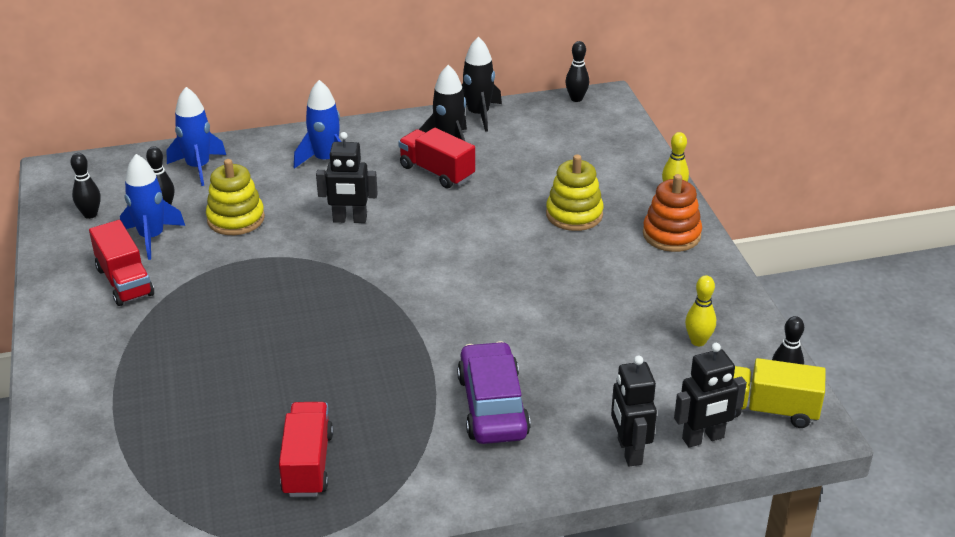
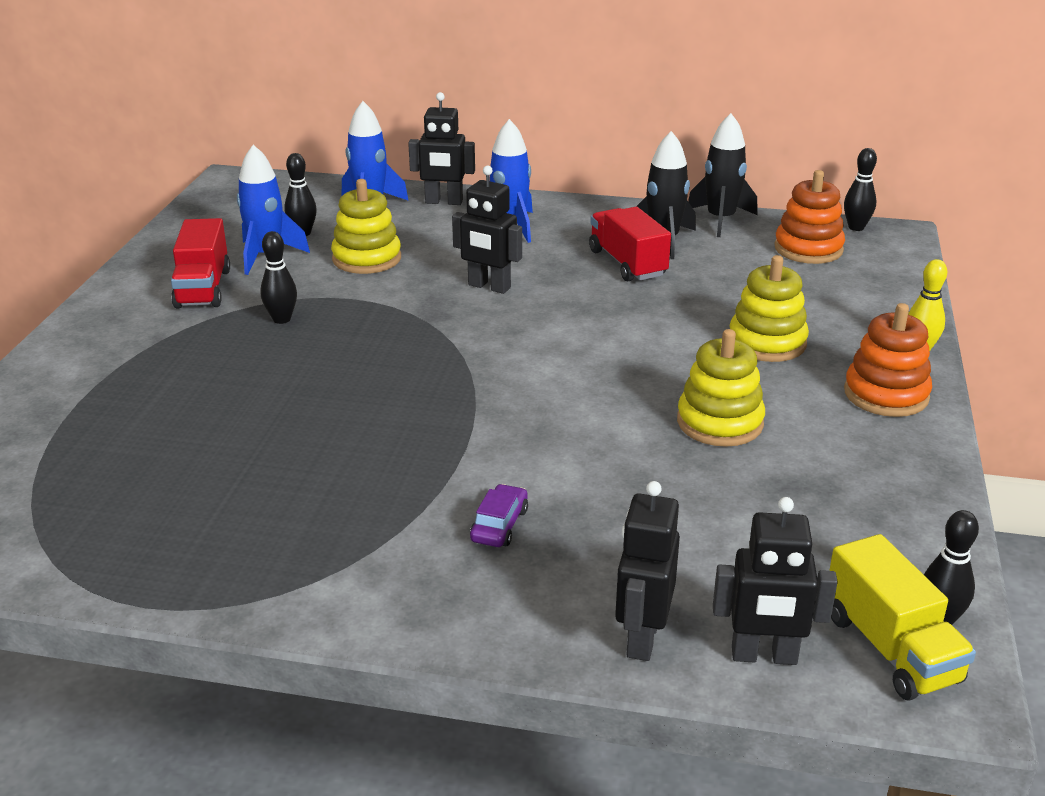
camera: 25 degrees right, 5 degrees down
black bowling pin [70,153,101,219] -> black bowling pin moved to [260,231,297,324]
red truck [279,402,333,497] -> none
purple car [457,341,531,444] -> purple car [470,484,528,547], size x0.47
yellow bowling pin [685,275,716,346] -> none
yellow truck [733,358,826,428] -> yellow truck turned 150 degrees counterclockwise [829,534,976,701]
none -> black robot [408,92,475,205]
none -> yellow stacking toy [677,329,765,447]
none -> orange stacking toy [774,170,845,264]

